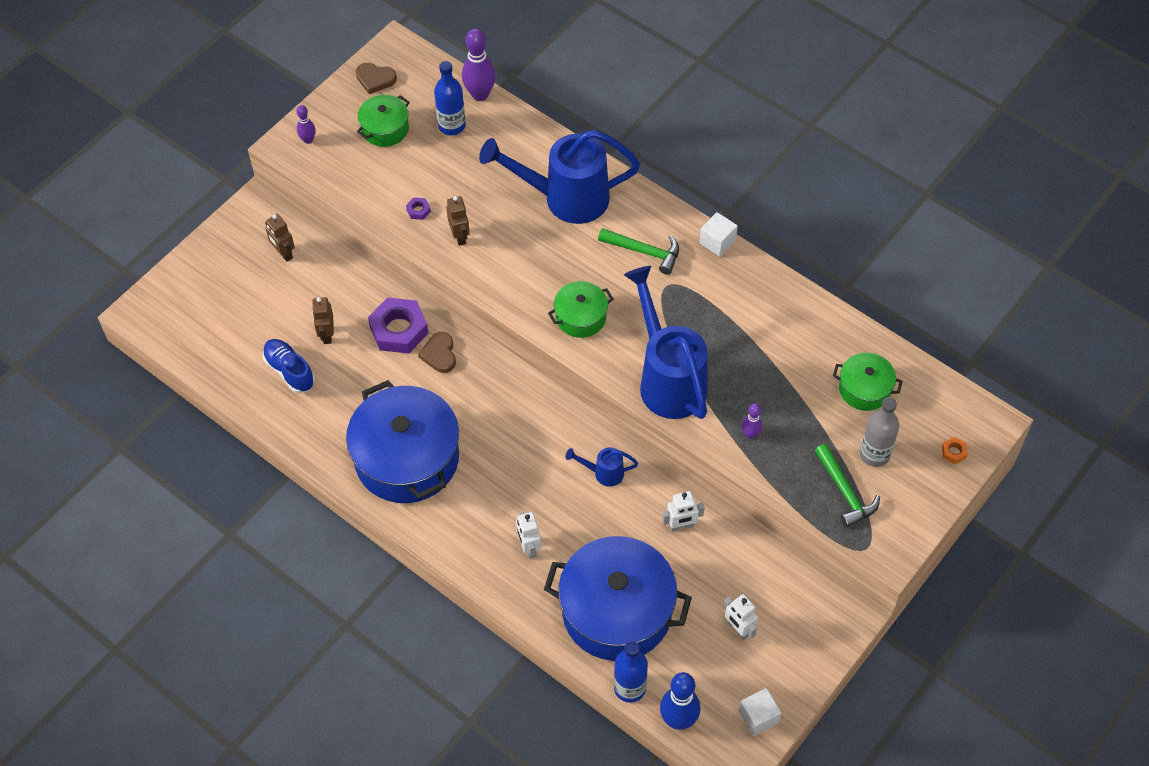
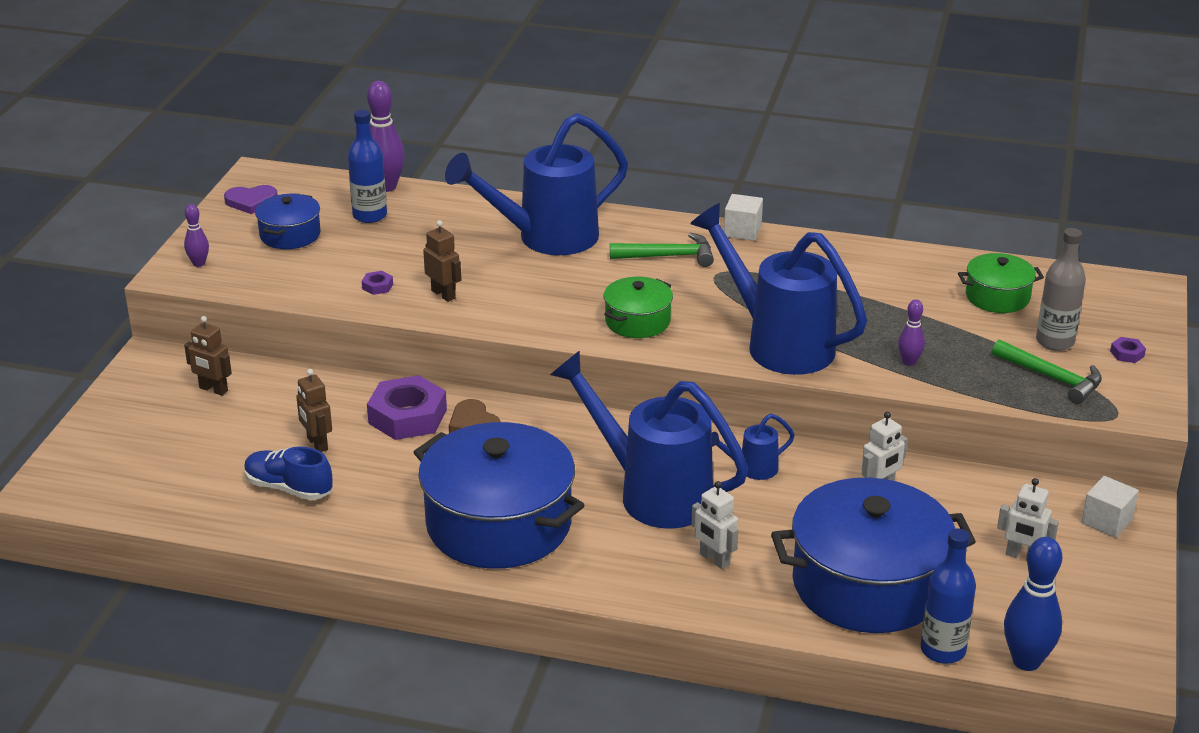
camera: 25 degrees left, 25 degrees down
brown heart [356,63,397,94] -> purple heart [224,185,278,214]
green pot [357,95,410,147] -> blue pot [255,194,321,249]
white cube [739,688,781,736] -> white cube moved to [1081,476,1139,538]
orange nut [942,437,968,464] -> none
none -> blue watering can [550,350,748,529]
none -> purple nut [1110,337,1146,363]

